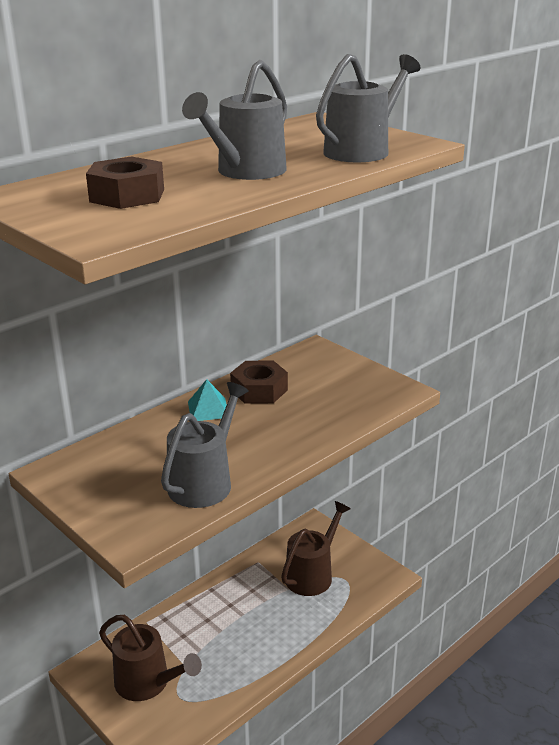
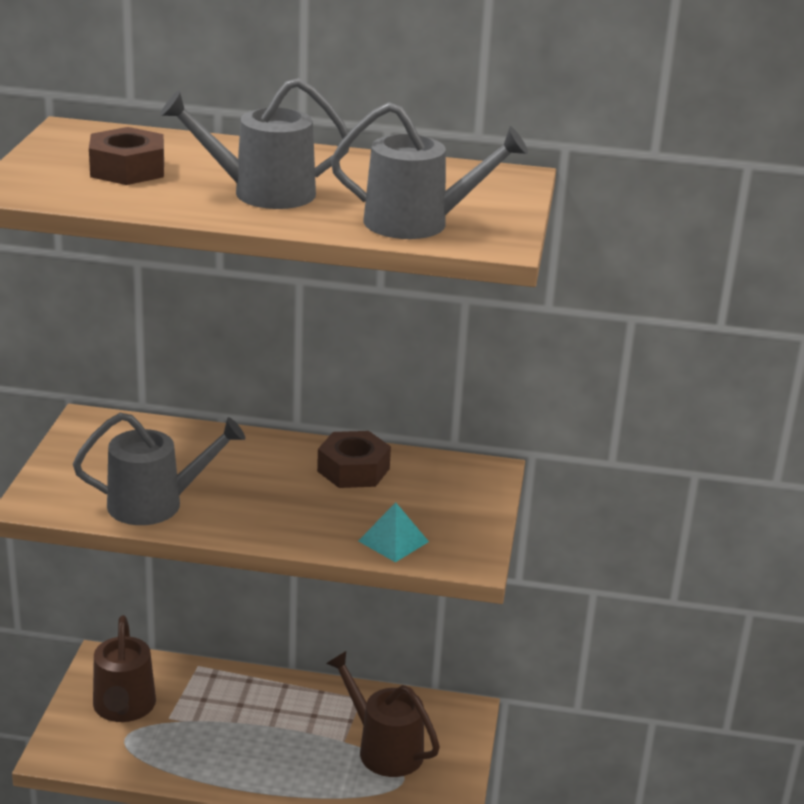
camera: 50 degrees right, 0 degrees up
turquoise pyramid [188,379,227,421] -> turquoise pyramid moved to [358,502,429,562]
brown watering can [281,501,350,596] -> brown watering can turned 135 degrees counterclockwise [326,651,440,777]

